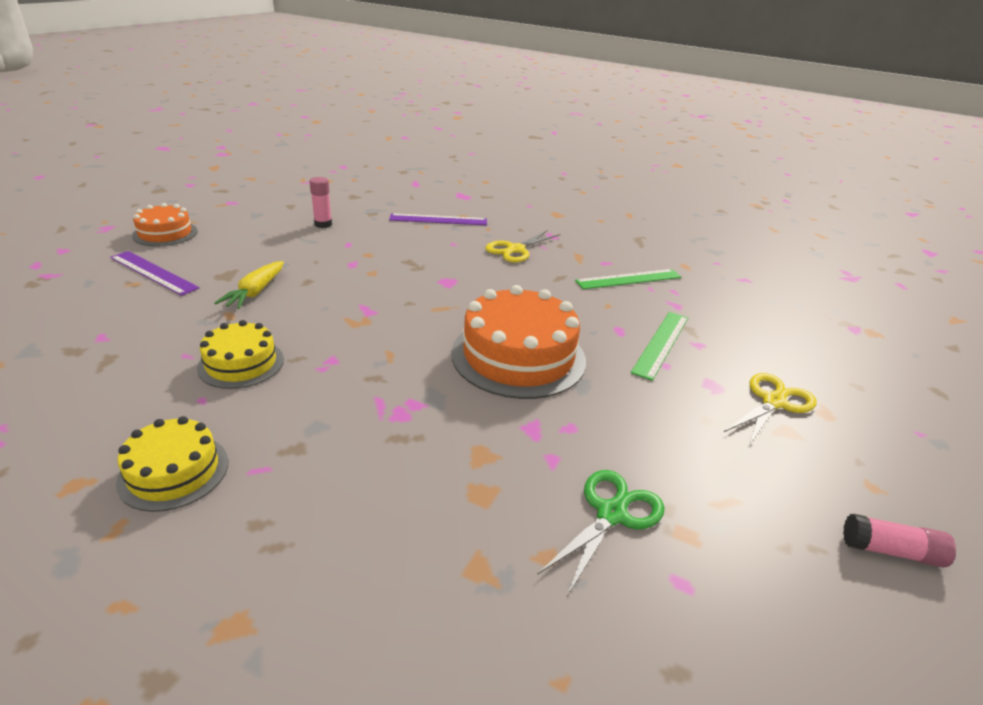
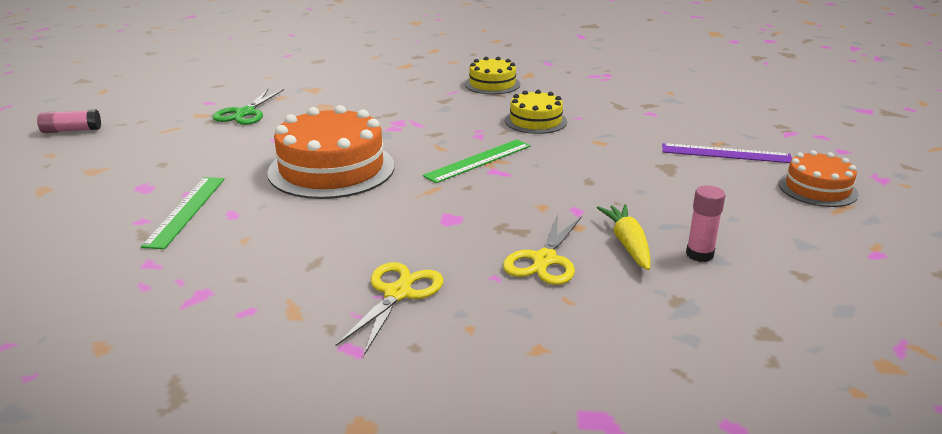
camera: 160 degrees right, 5 degrees down
yellow carrot [214,261,284,309] -> yellow carrot moved to [597,204,651,270]
purple ruler [389,213,487,225] -> none
green ruler [575,269,681,289] -> green ruler moved to [423,140,531,183]
yellow scissors [724,373,816,446] -> yellow scissors moved to [503,214,582,285]

